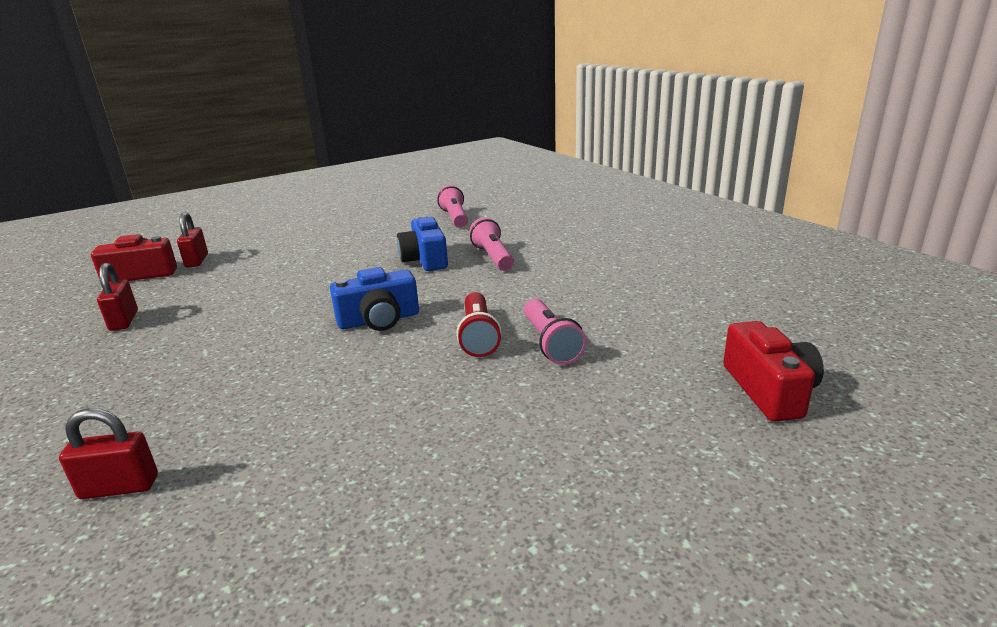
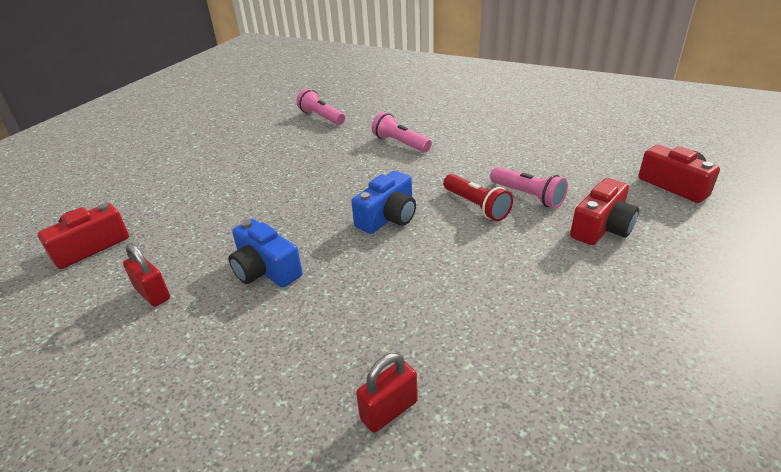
camera: 30 degrees left, 10 degrees up
red padlock [177,212,208,267] -> none
blue camera [397,215,448,271] -> blue camera moved to [229,219,303,288]
none -> red camera [570,178,639,245]

